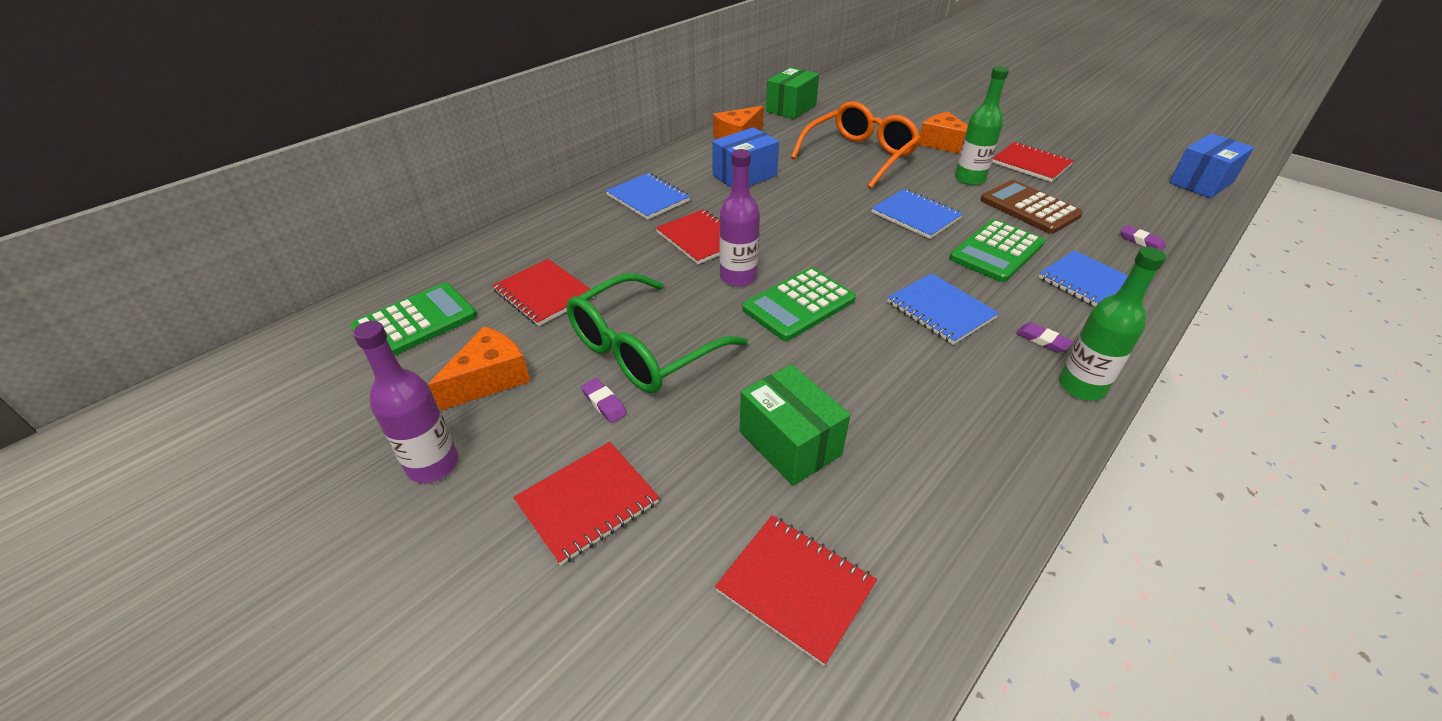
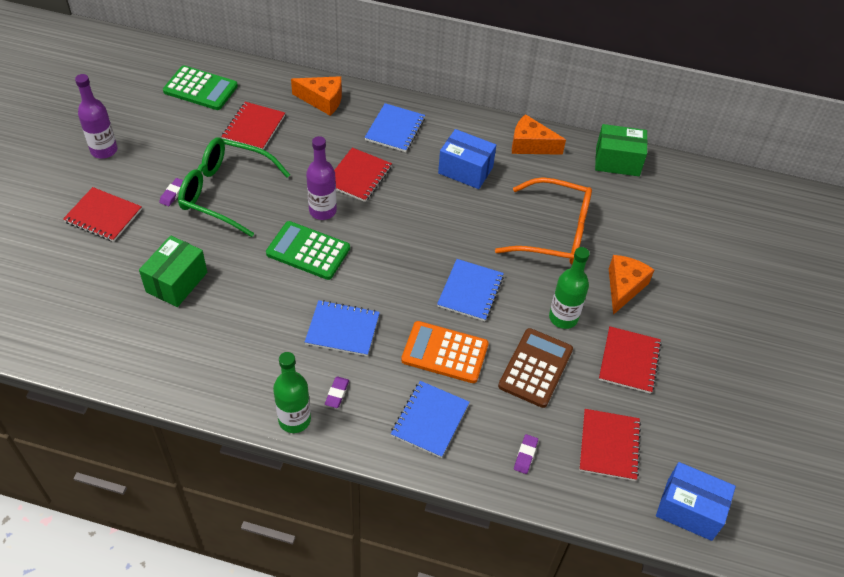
camera: 60 degrees right, 10 degrees up
orange cheese [428,327,531,411] -> orange cheese moved to [291,76,342,116]
red notebook [715,515,877,666] -> red notebook moved to [579,409,641,481]
blue notebook [887,273,999,345] -> blue notebook turned 75 degrees clockwise [305,300,380,356]
green calculator [949,219,1045,282] -> orange calculator [401,321,489,383]

